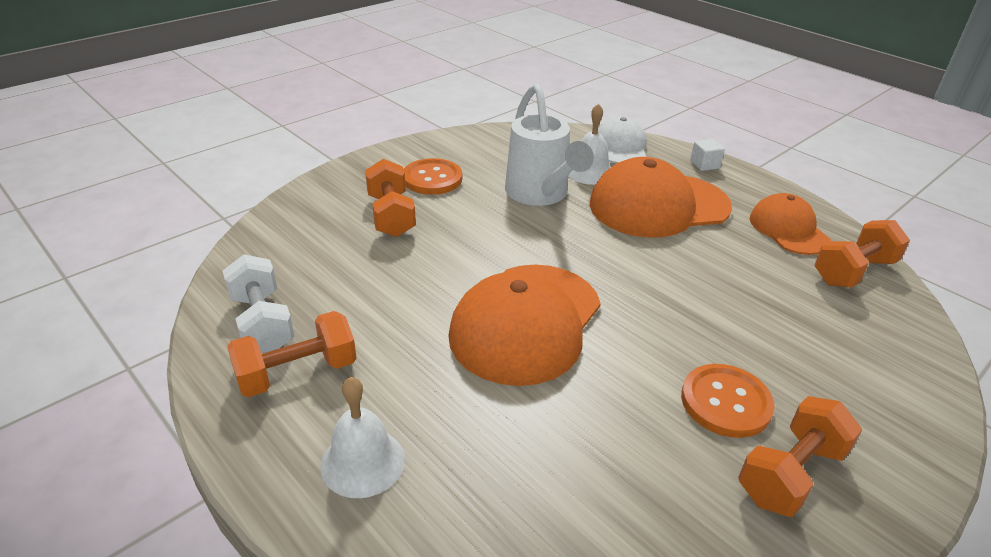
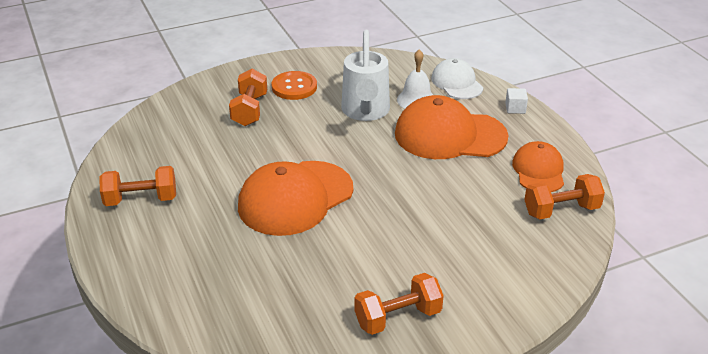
camera: 20 degrees right, 0 degrees up
white dumbbell [223,254,295,353] -> none
white bell [321,377,405,498] -> none
white cap [598,117,647,164] -> white cap turned 45 degrees counterclockwise [431,58,483,99]
orange button [681,364,775,438] -> none

